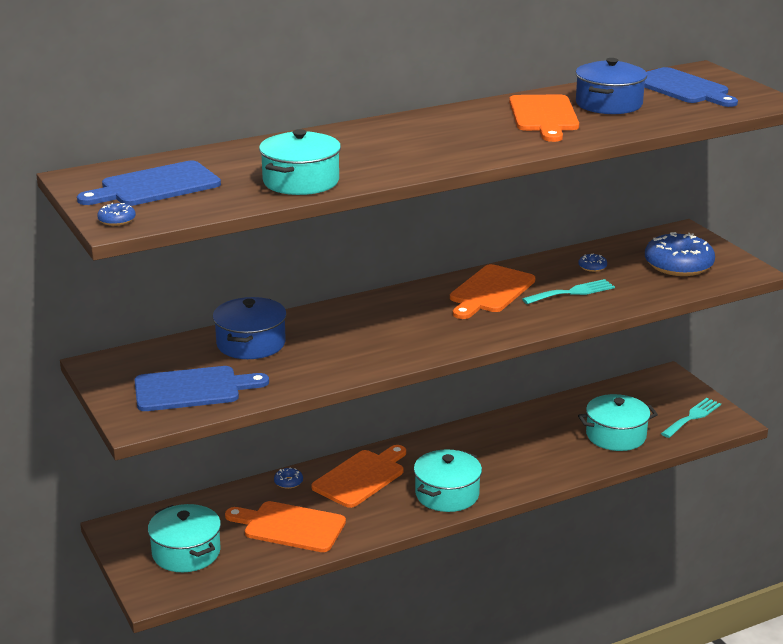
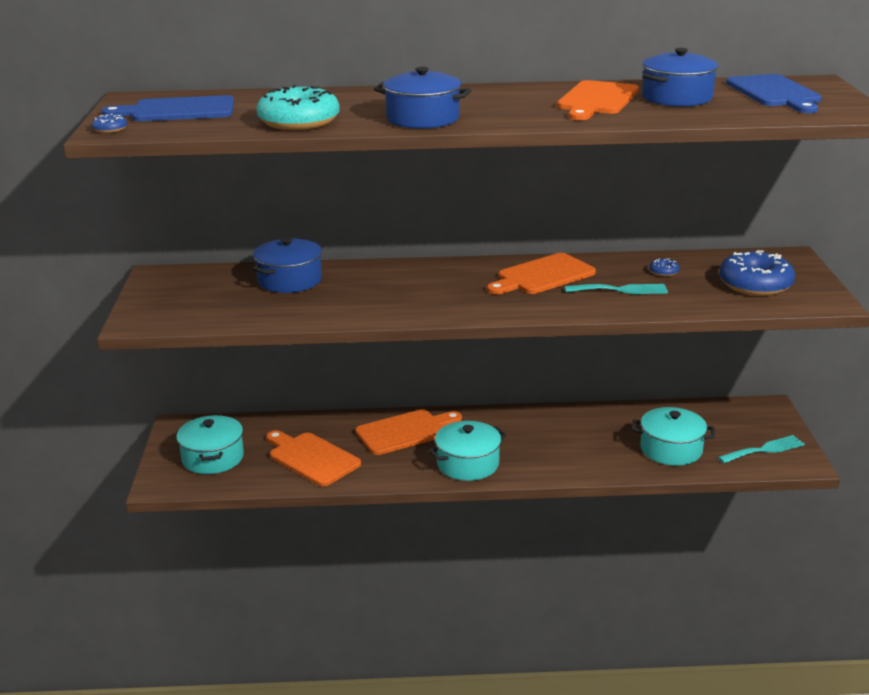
camera: 25 degrees right, 0 degrees up
blue cutting board [135,366,269,411] -> none
turquoise pot [259,129,341,195] -> turquoise donut [256,85,340,130]
blue donut [274,468,303,489] -> none
none -> blue pot [374,67,472,129]

